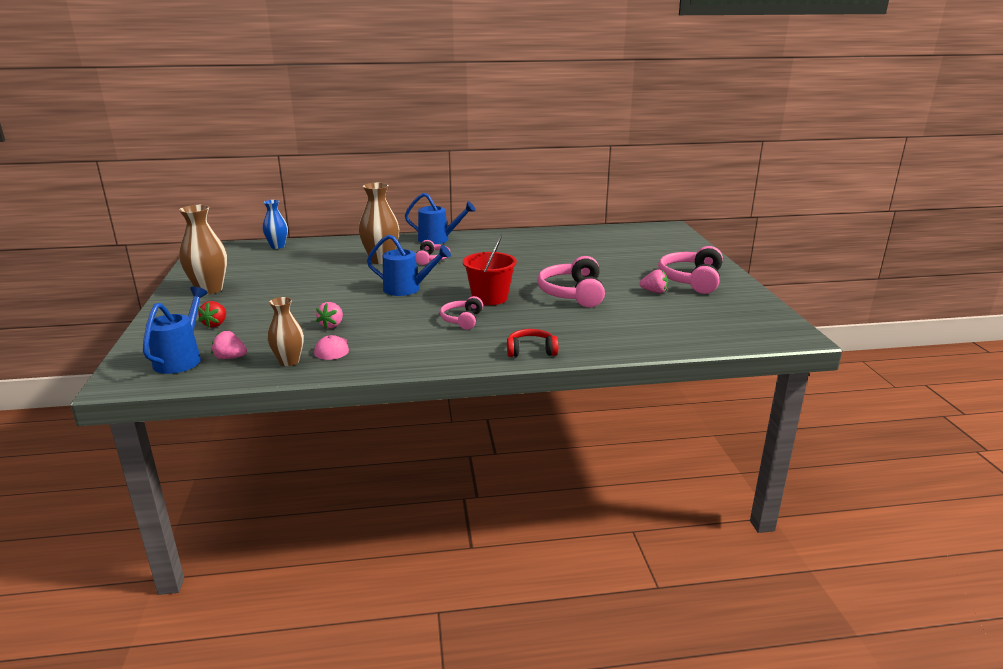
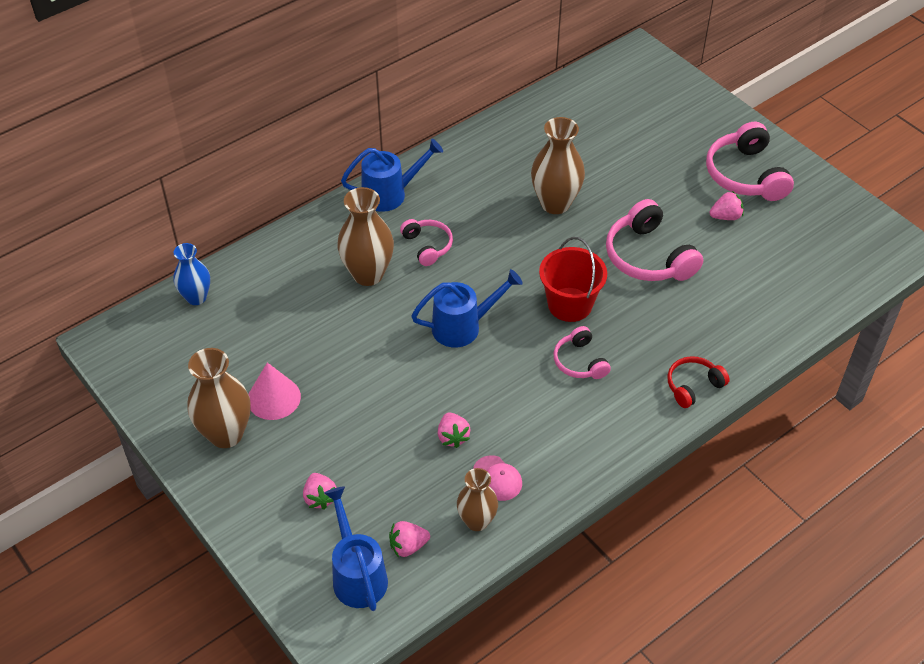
camera: 30 degrees left, 25 degrees up
red strawberry [198,301,226,328] -> pink strawberry [303,473,337,510]
none -> pink cone [248,362,301,420]
none -> brown vase [531,117,585,214]

